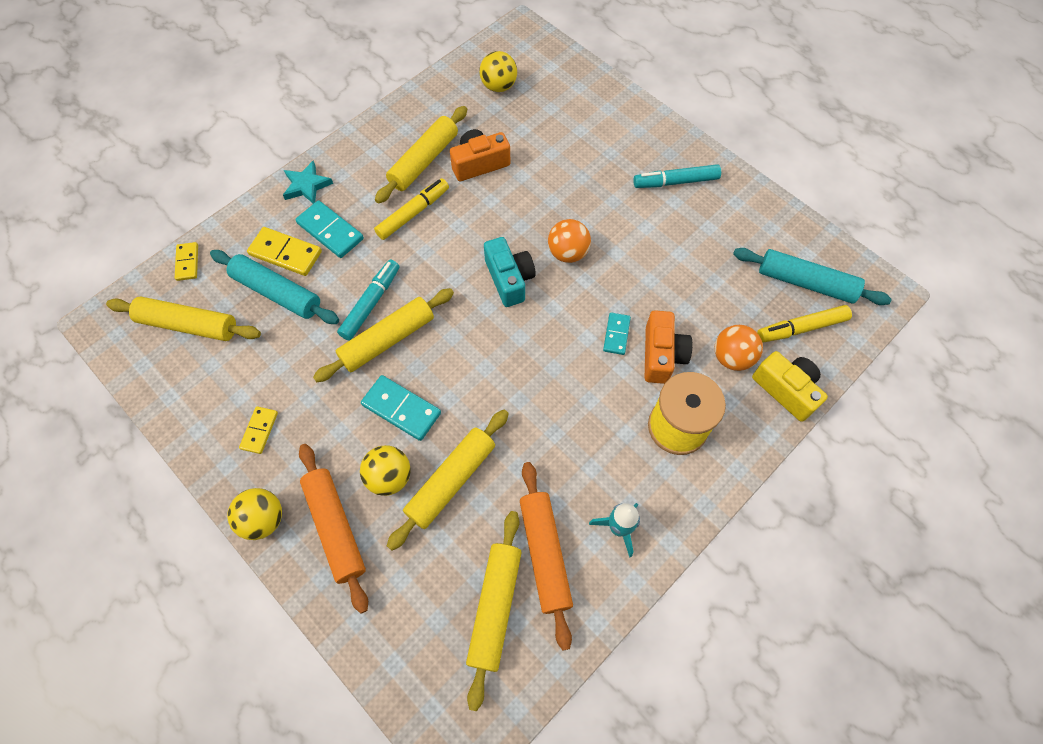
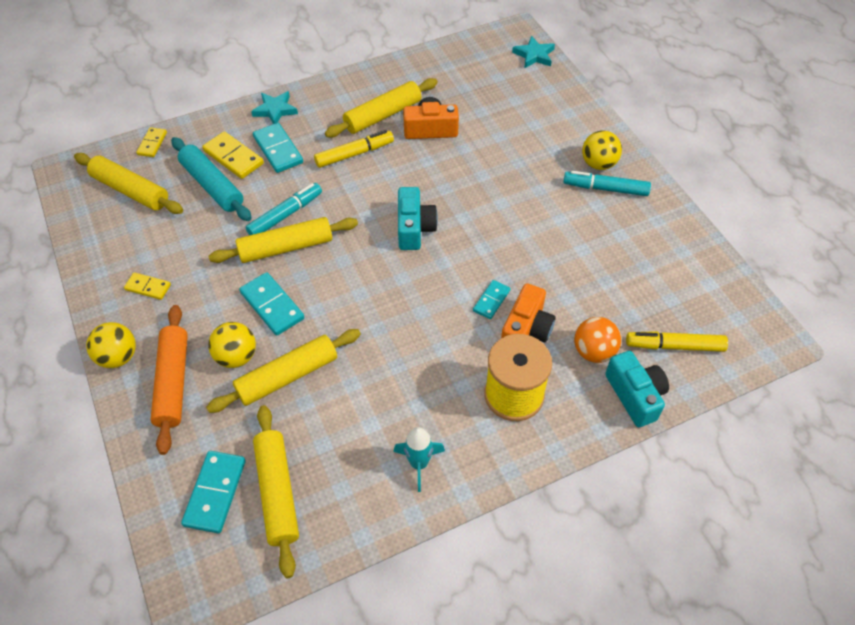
camera: 20 degrees right, 10 degrees down
yellow domino [239,406,278,454] -> yellow domino turned 75 degrees clockwise [124,272,171,300]
yellow rolling pin [466,511,522,711] -> yellow rolling pin turned 45 degrees counterclockwise [253,405,299,578]
yellow ball [479,51,517,92] -> yellow ball moved to [582,130,622,170]
orange rolling pin [520,462,573,650] -> none
orange ball [548,219,591,263] -> none
turquoise rolling pin [733,248,892,305] -> none
yellow camera [752,351,828,422] -> turquoise camera [605,351,669,427]
none -> turquoise domino [181,451,246,534]
none -> turquoise star [512,36,555,68]

